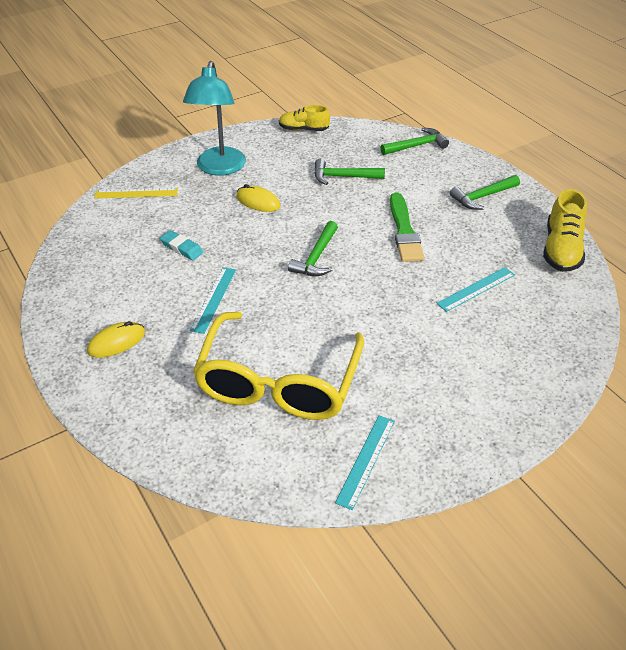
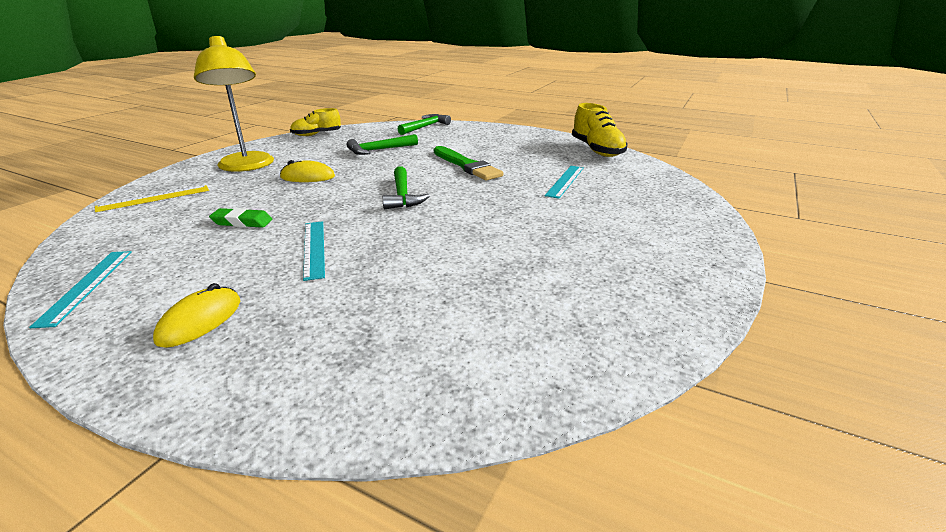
camera: 30 degrees left, 15 degrees down
turquoise eraser [160,230,203,260] -> green eraser [209,208,272,228]
turquoise lamp [183,61,246,176] -> yellow lamp [194,36,274,172]
yellow glasses [193,312,364,420] -> none
turquoise ruler [335,415,395,510] -> turquoise ruler moved to [29,251,132,328]
green hammer [450,175,520,210] -> none

